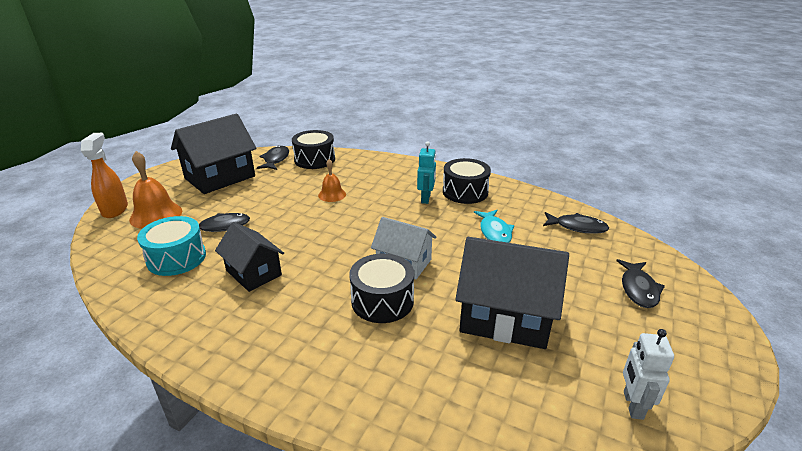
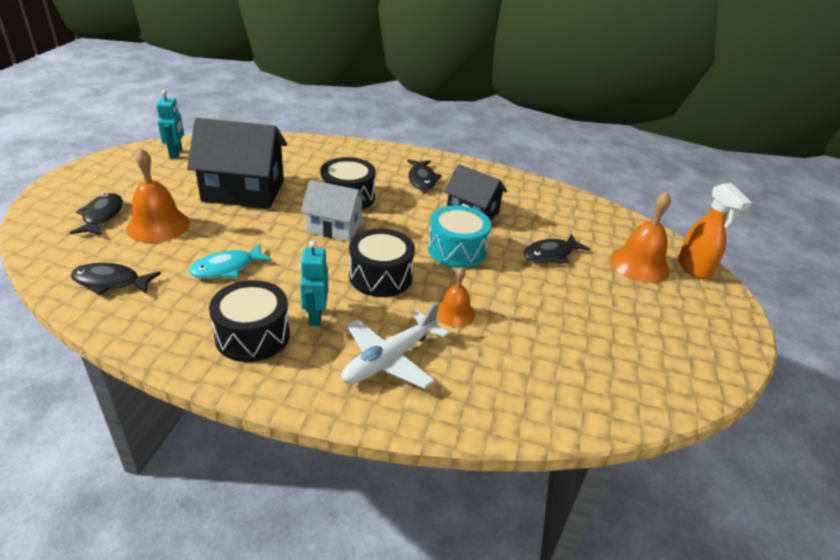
camera: 165 degrees right, 5 degrees up
turquoise drum [137,216,206,276] -> turquoise drum moved to [428,205,491,268]
black house [171,113,256,194] -> none
black fish [257,145,289,170] -> black fish moved to [407,160,442,191]
black drum [292,130,335,169] -> black drum moved to [349,229,415,297]
turquoise fish [474,210,514,243] -> turquoise fish turned 105 degrees counterclockwise [189,244,273,278]
white robot [623,329,674,420] -> turquoise robot [156,90,184,159]
none -> orange bell [126,148,190,243]
none -> white plane [342,302,449,389]

